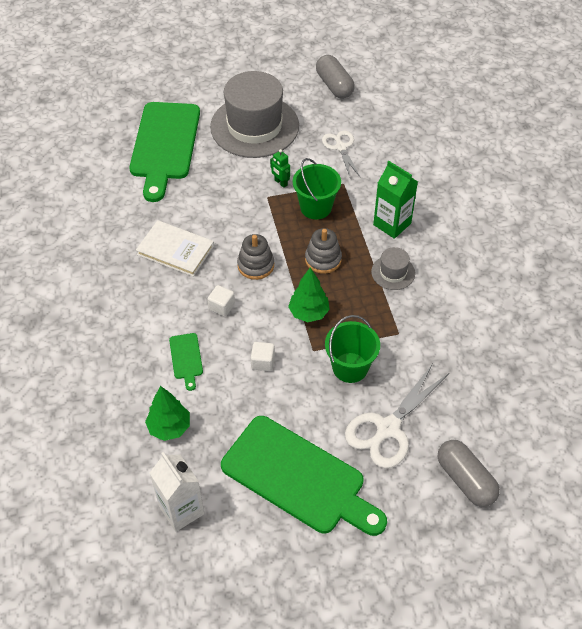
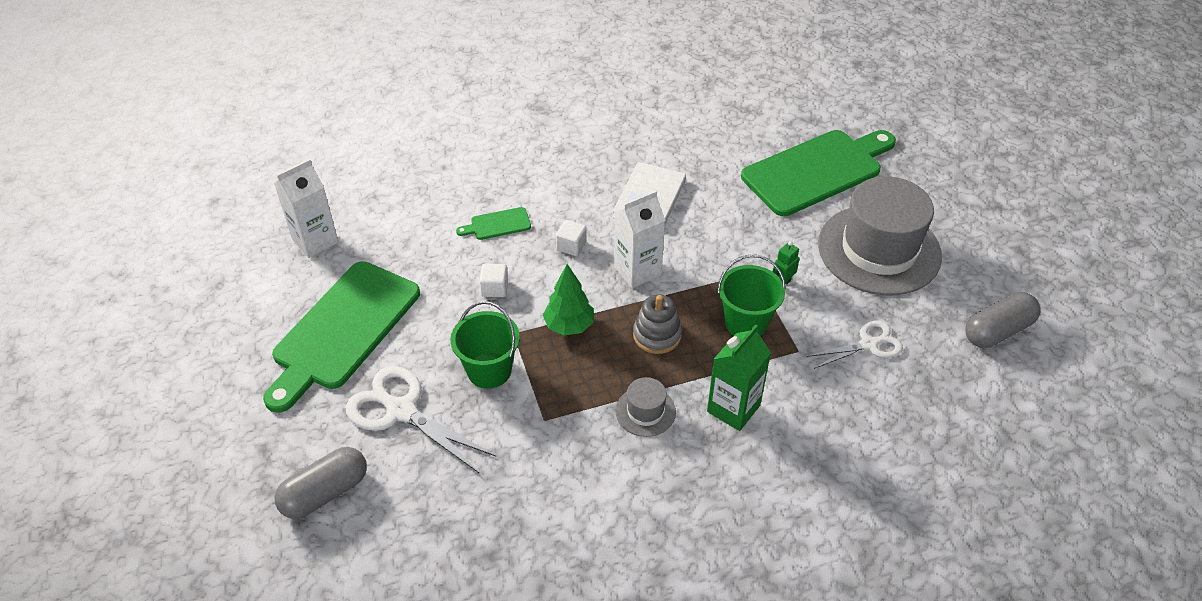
camera: 85 degrees right, 5 degrees down
green cutting board [130,102,200,202] -> green cutting board turned 150 degrees clockwise [741,130,896,216]
green tree [145,386,190,441] -> none
grey stacking toy [237,234,274,280] -> white carton [614,190,666,288]

